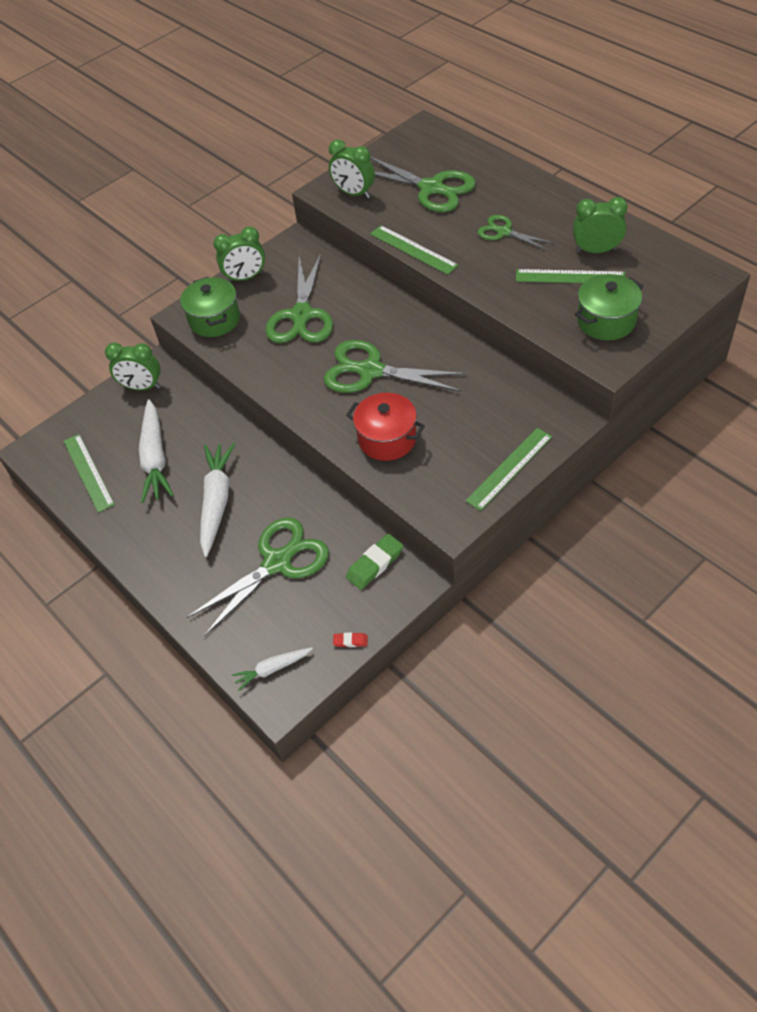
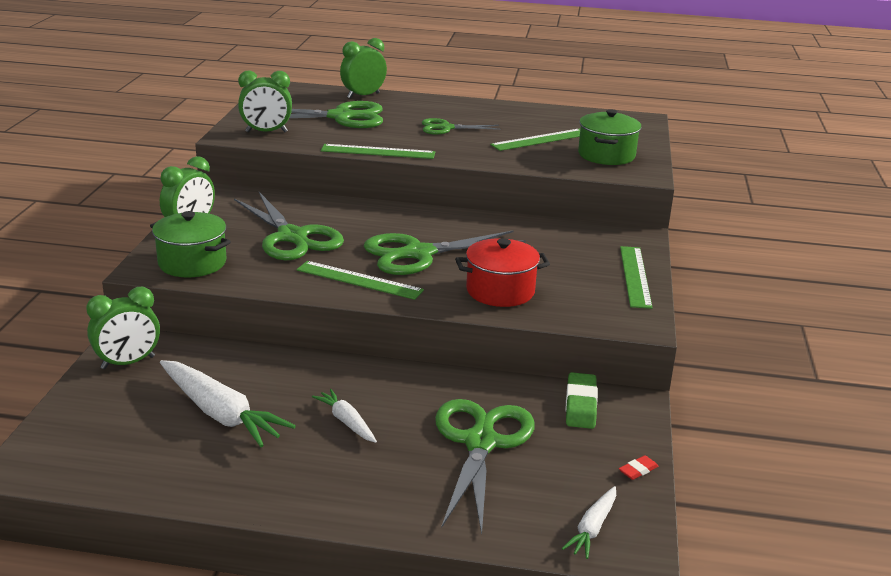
camera: 45 degrees left, 25 degrees down
green ruler [64,434,115,513] -> green ruler moved to [297,261,424,300]
white carrot [200,443,235,557] -> white carrot [312,389,377,443], size x0.54
green clock [573,197,627,253] -> green clock moved to [340,38,387,98]

